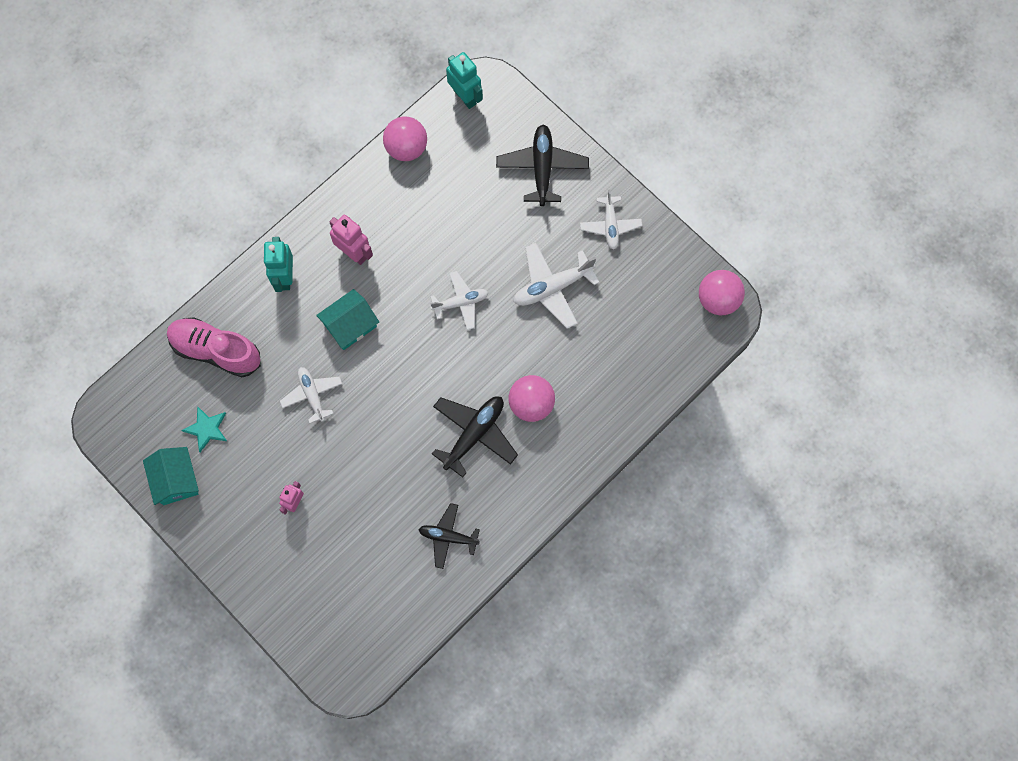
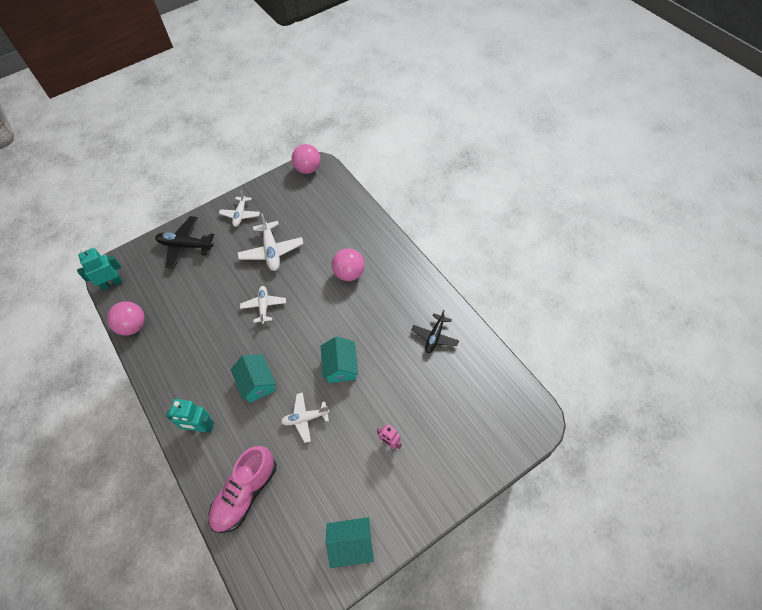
camera: 75 degrees left, 15 degrees down
turquoise star [181,406,227,452] -> none
pink robot [329,214,373,265] -> none
black plane [432,396,518,477] -> none
white plane [580,189,642,250] -> white plane turned 90 degrees clockwise [219,190,260,227]
none -> turquoise house [321,336,358,383]

